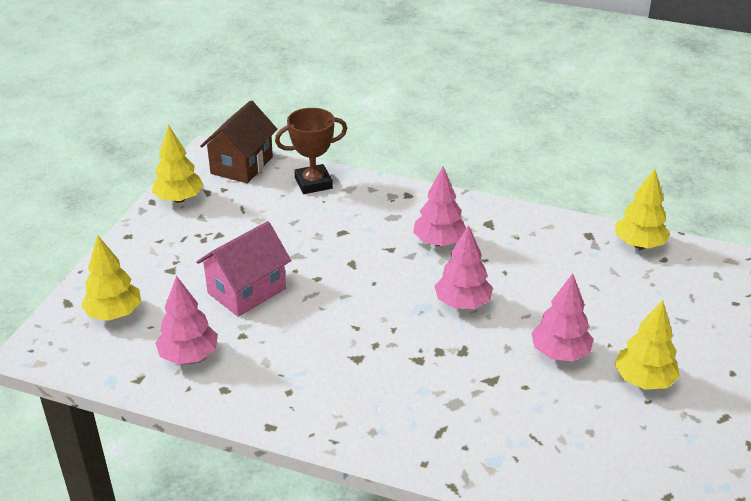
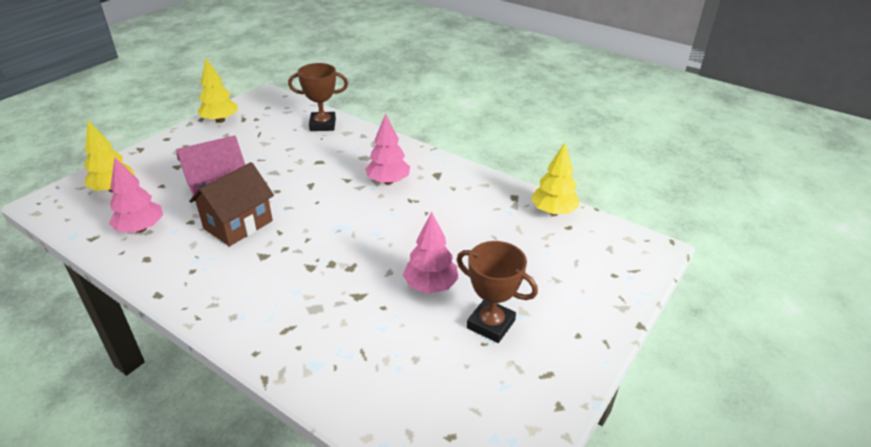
camera: 15 degrees right, 0 degrees up
brown house [200,101,277,183] -> brown house moved to [189,162,274,246]
pink tree [435,225,493,309] -> none
yellow tree [614,300,680,390] -> brown trophy [456,241,538,343]

